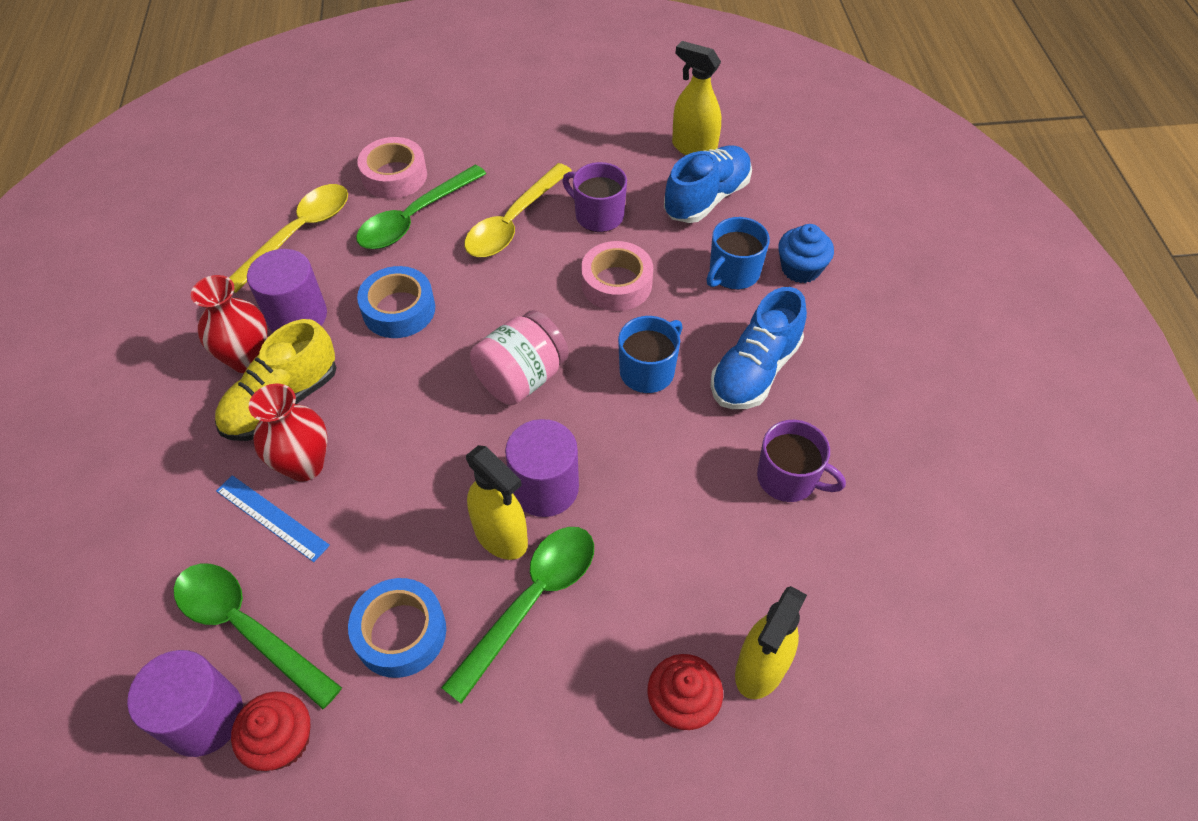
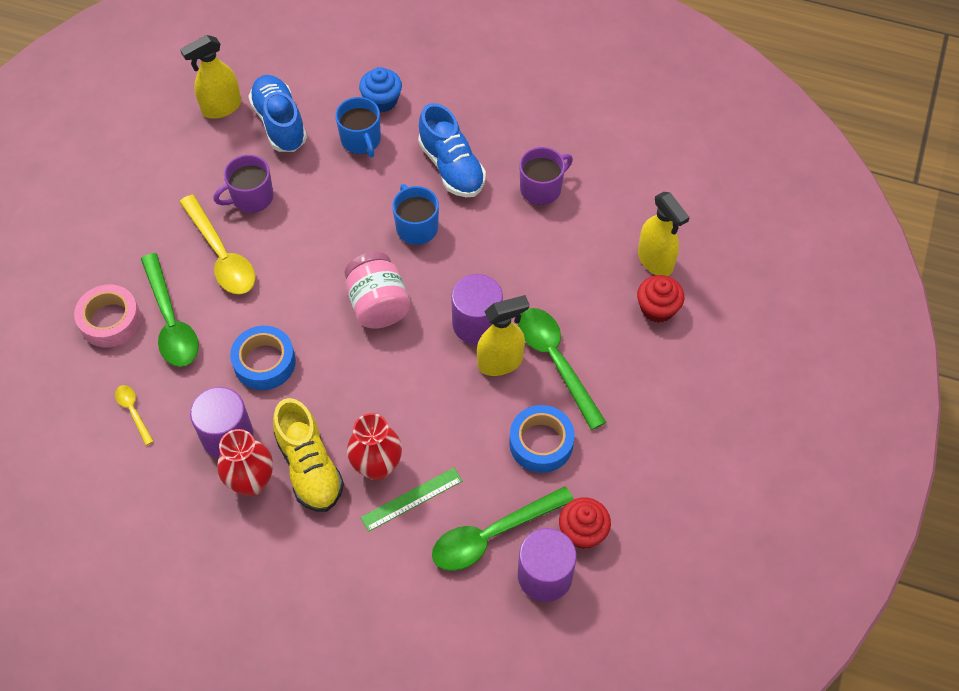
camera: 65 degrees left, 5 degrees up
blue ruler [216,475,330,562] -> green ruler [360,468,462,532]
yellow spoon [229,184,348,293] -> yellow spoon [115,385,154,445], size x0.49
pink tape [581,241,653,311] -> none

